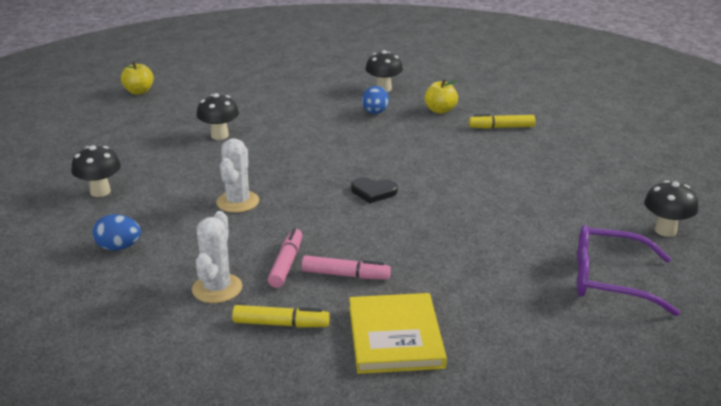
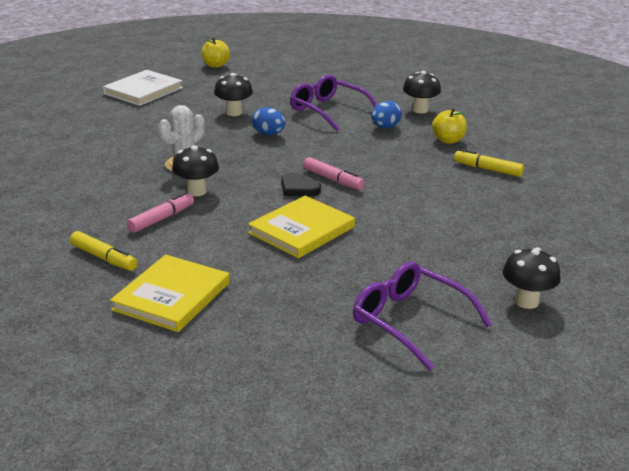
camera: 30 degrees right, 0 degrees up
black mushroom [71,145,121,197] -> black mushroom moved to [172,145,219,196]
blue egg [93,214,141,250] -> blue egg moved to [252,107,285,135]
white cactus [192,211,242,303] -> none
pink marker [302,255,391,280] -> pink marker moved to [303,157,365,190]
none -> white book [103,70,183,106]
none -> yellow book [248,196,355,258]
none -> purple glasses [290,74,377,131]

